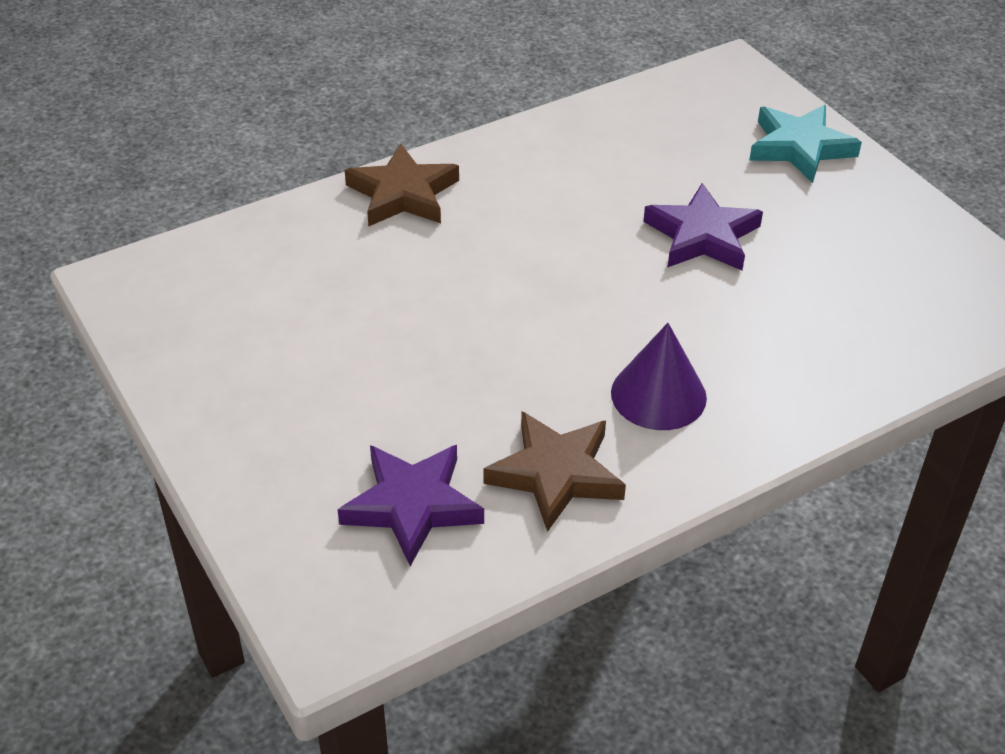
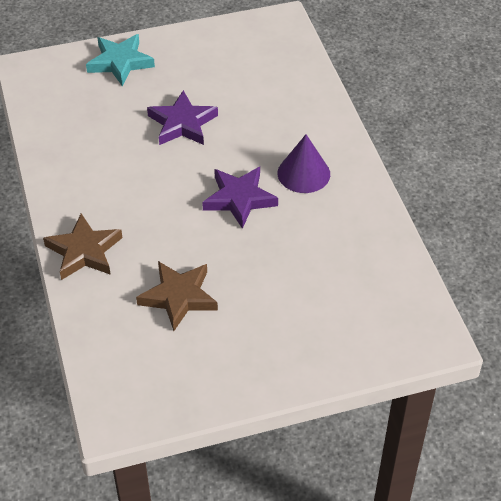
camera: 75 degrees left, 5 degrees up
purple star [338,445,484,566] -> purple star moved to [202,167,278,229]
brown star [484,411,626,532] -> brown star moved to [136,261,218,331]

